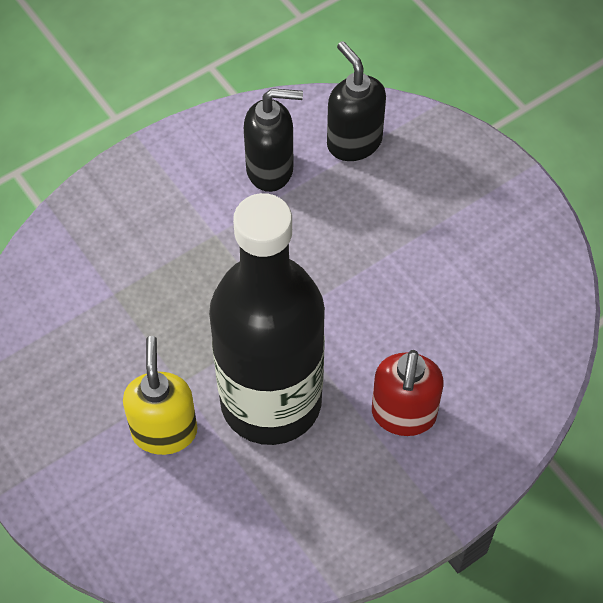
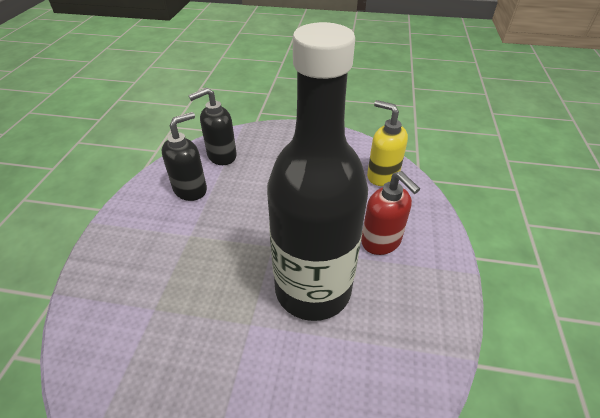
camera: 45 degrees left, 15 degrees down
yellow soap dispenser [123,336,197,455] -> yellow soap dispenser moved to [367,100,408,186]
black soap dispenser [327,41,386,161] -> black soap dispenser turned 45 degrees counterclockwise [188,87,237,165]

